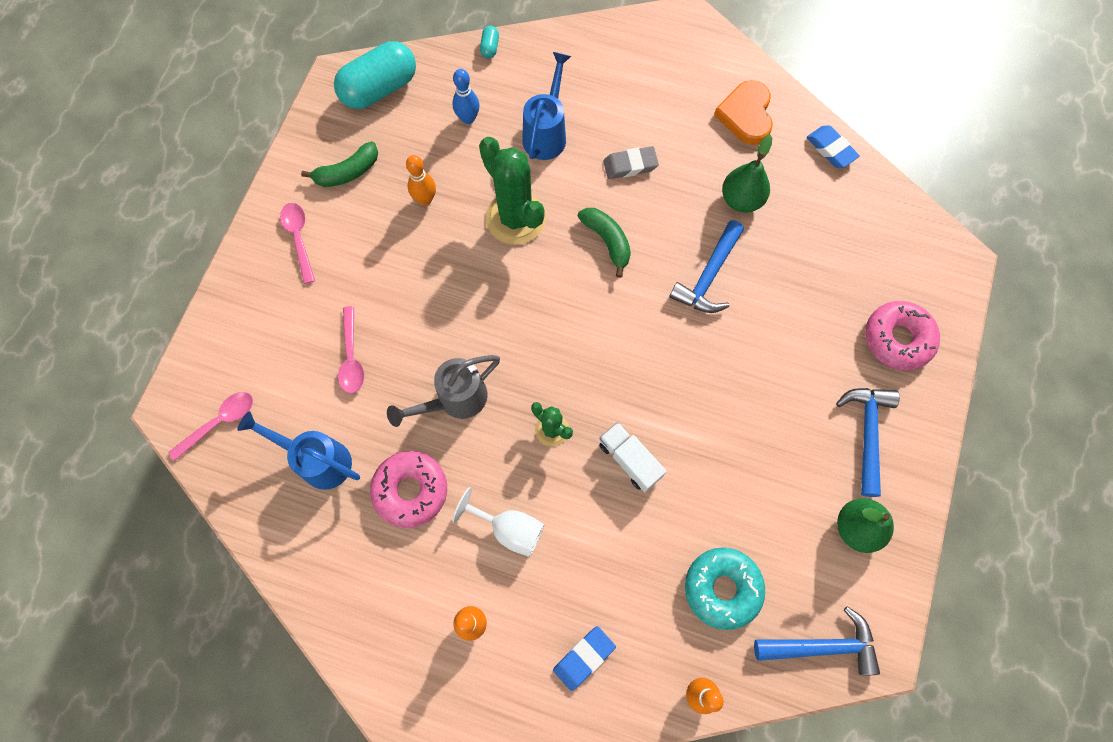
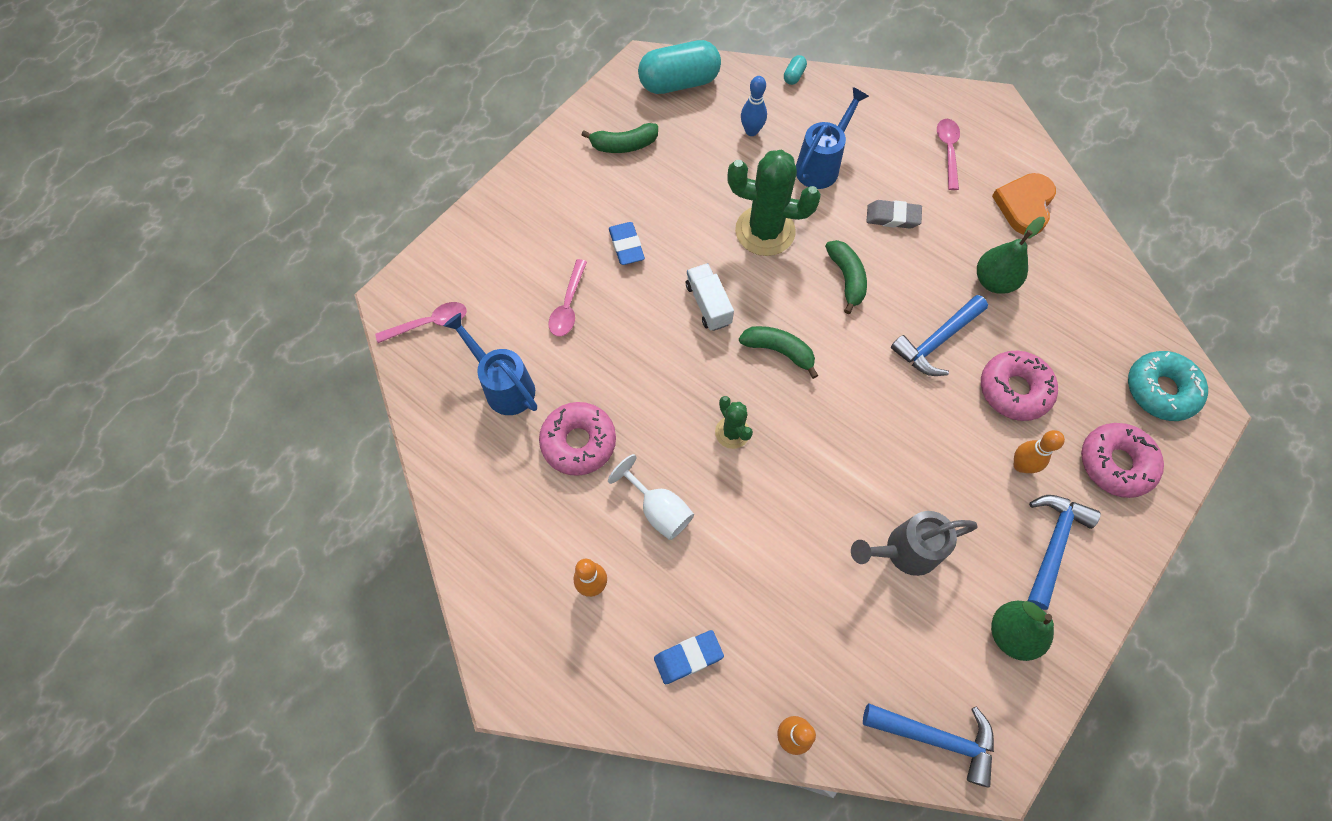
camera: 20 degrees right, 5 degrees down
pink spoon [280,203,315,284] -> pink spoon moved to [937,119,960,190]
grey watering can [387,355,500,427] -> grey watering can moved to [851,511,978,576]
orange bowling pin [406,155,436,205] -> orange bowling pin moved to [1014,430,1065,473]
green cactus [479,137,546,245] -> green cactus turned 60 degrees counterclockwise [727,150,821,256]
white truck [599,422,667,492] -> white truck moved to [686,263,734,331]
turquoise donut [685,547,765,630] -> turquoise donut moved to [1128,351,1208,421]
blue eraser [807,126,860,168] -> blue eraser moved to [609,222,645,265]
none -> green banana [739,326,818,379]
none -> pink donut [981,351,1058,421]

